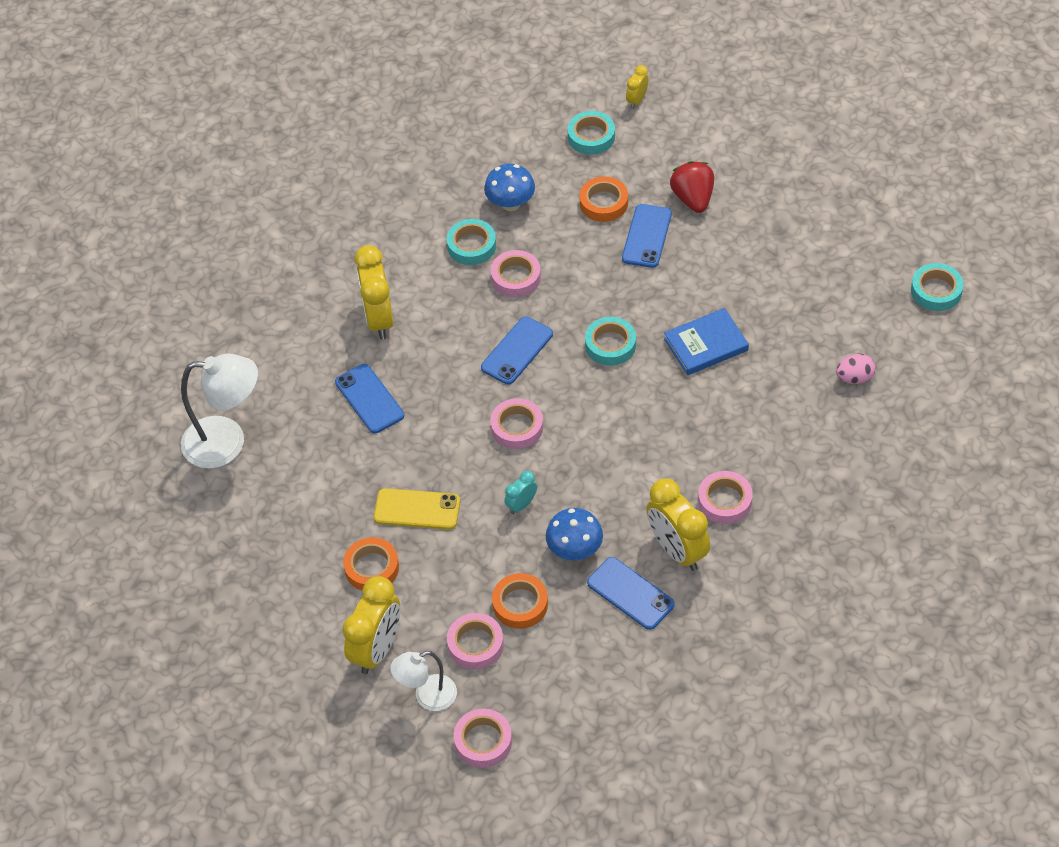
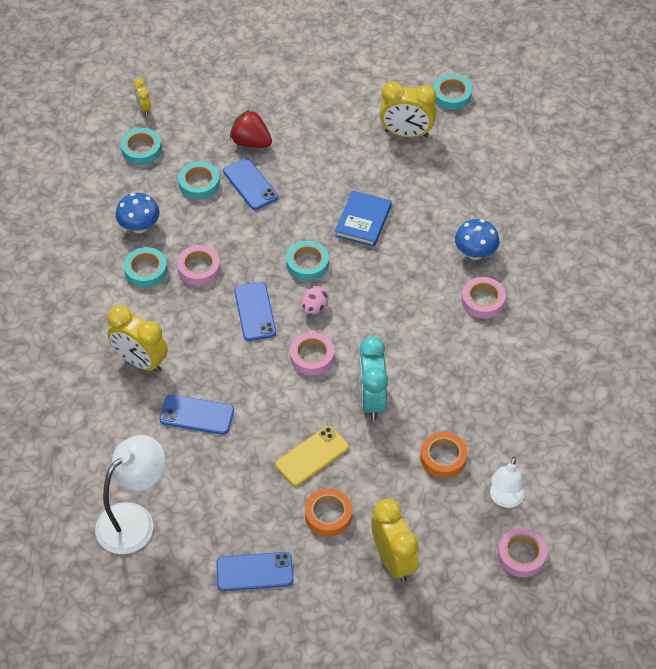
camera: 50 degrees left, 0 degrees up
white lamp [390,651,457,711] -> white lamp moved to [490,457,524,508]
pink tape [447,613,504,669] -> none
turquoise clock [504,471,537,514] -> turquoise clock [359,337,388,420], size x2.03
blue mushroom [546,508,603,560] -> blue mushroom moved to [455,219,499,260]
orange tape [580,176,628,222] -> turquoise tape [178,162,220,200]
blue phone [587,557,675,630] -> blue phone moved to [216,552,293,591]
yellow clock [646,479,710,571] -> yellow clock moved to [380,81,436,138]
pink egg [836,354,875,384] -> pink egg moved to [301,286,328,315]

